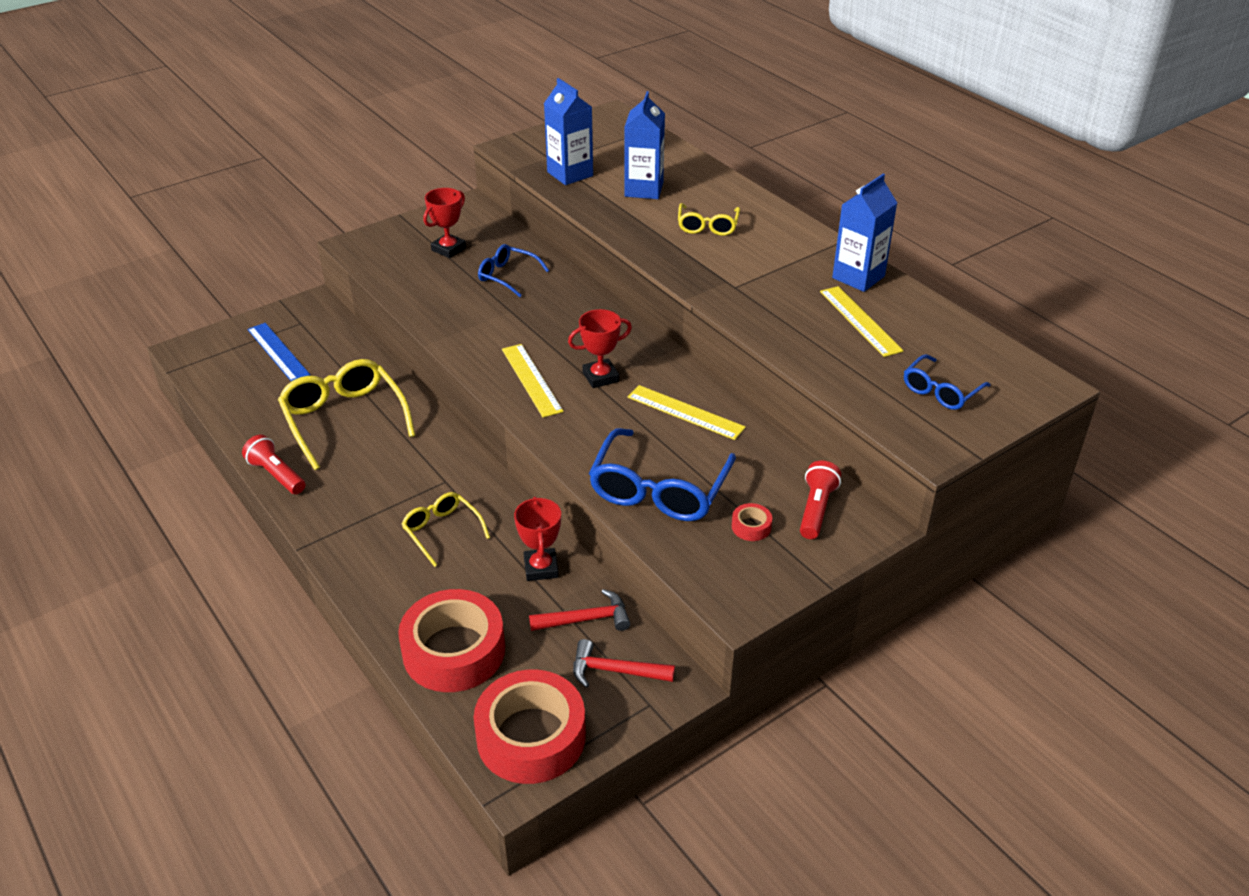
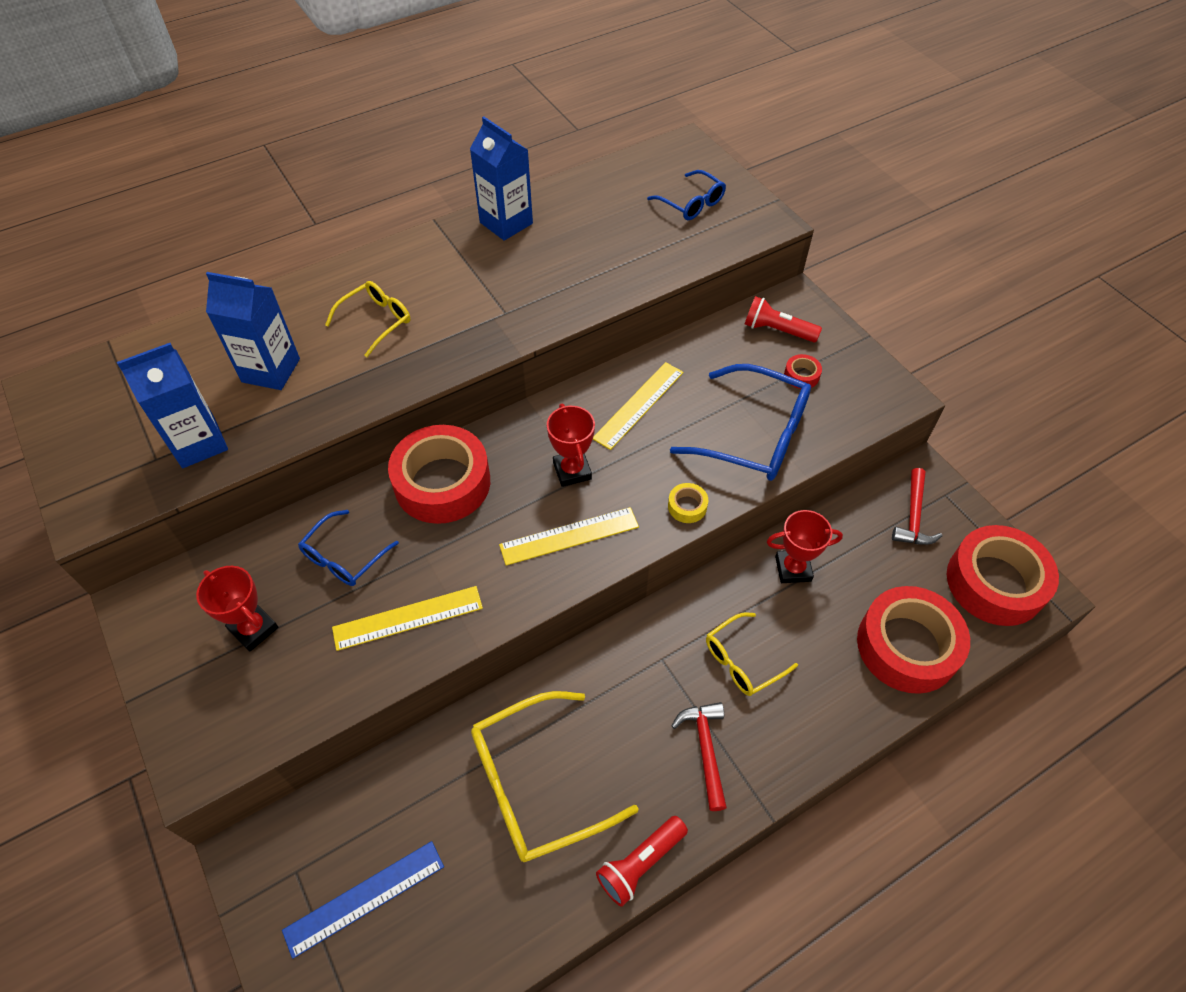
camera: 85 degrees left, 15 degrees up
red hammer [529,589,630,631] -> red hammer moved to [672,702,727,811]
yellow glasses [678,203,740,236] -> yellow glasses turned 60 degrees counterclockwise [325,281,410,357]
yellow ruler [820,286,903,357] -> yellow ruler moved to [332,586,483,651]
none -> red tape [388,425,490,524]
none -> yellow tape [668,483,708,523]

